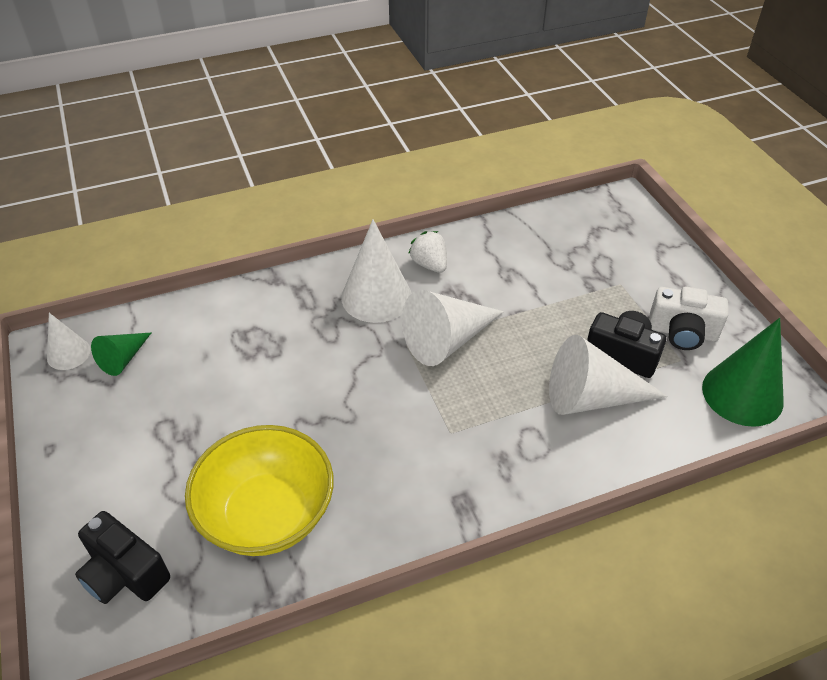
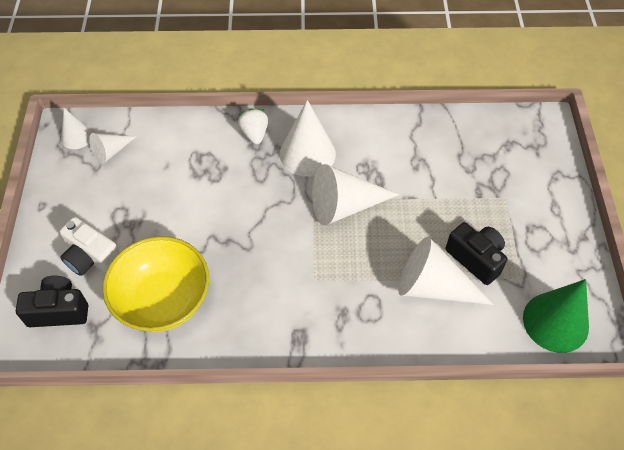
camera: 20 degrees right, 10 degrees up
black camera [75,511,170,604] -> black camera turned 120 degrees clockwise [16,276,88,327]
green cone [91,332,152,376] -> white cone [89,133,137,164]
white strawberry [408,231,447,273] -> white strawberry moved to [238,108,268,144]
white camera [649,286,728,350] -> white camera moved to [60,217,120,276]

